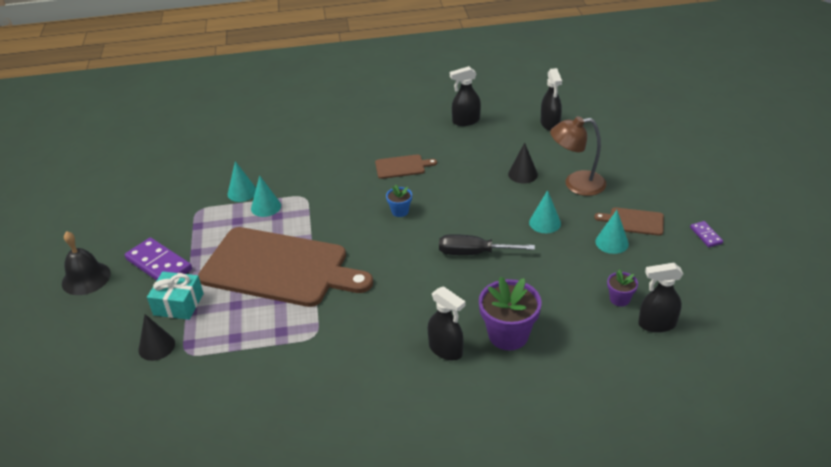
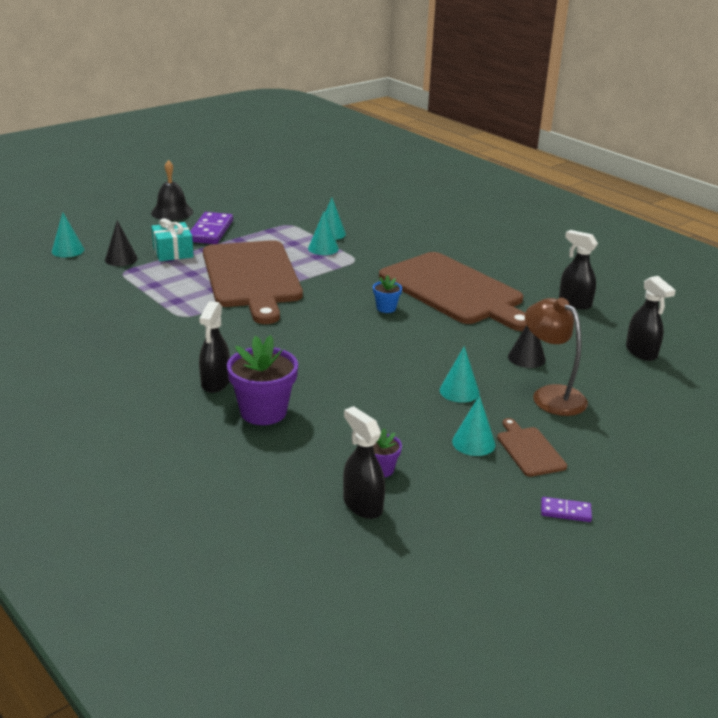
camera: 55 degrees right, 10 degrees down
brown cutting board [375,154,437,179] -> brown cutting board [379,252,527,331], size x2.44
black screwdriver [439,234,535,255] -> none
black spray bottle [541,68,562,131] -> black spray bottle turned 75 degrees counterclockwise [626,276,676,361]
purple domino [690,221,723,247] -> purple domino turned 60 degrees clockwise [541,497,592,522]
none -> turquoise cone [52,212,84,257]

